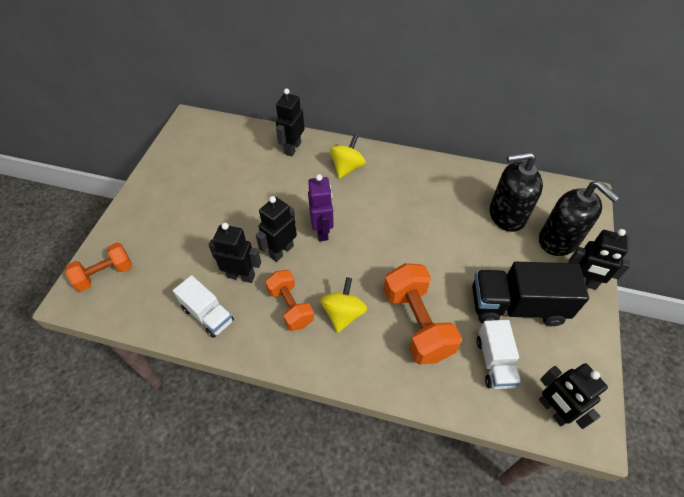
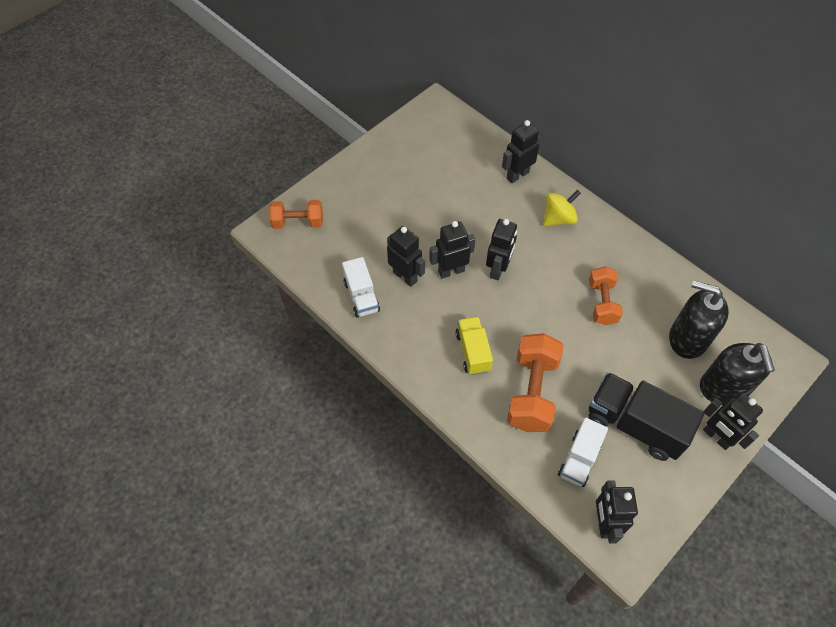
camera: 30 degrees right, 5 degrees up
orange dumbbell [265,270,314,331] -> orange dumbbell moved to [589,266,623,325]
purple robot [308,174,334,241] -> black robot [486,219,517,281]
yellow spinning top [320,277,367,333] -> yellow truck [455,316,493,375]

